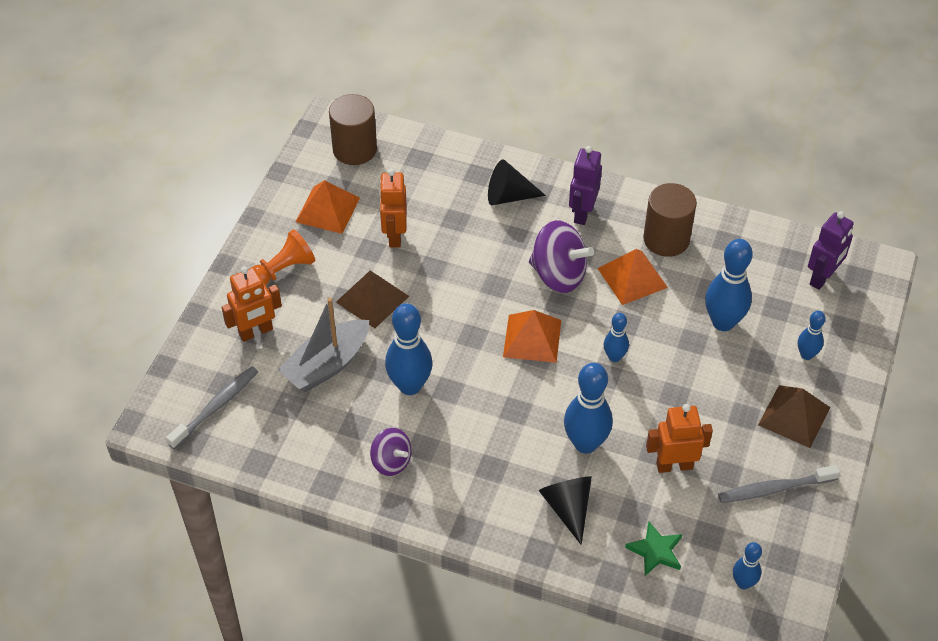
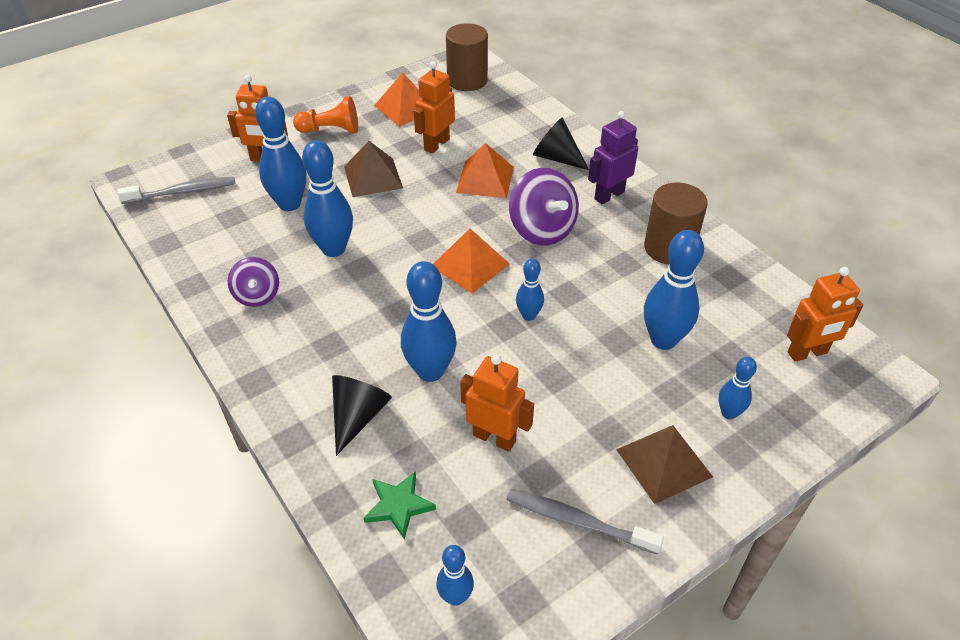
camera: 35 degrees right, 5 degrees down
grey boat [278,298,369,392] -> blue bowling pin [255,97,306,211]
orange pyramid [597,249,668,305] -> orange pyramid moved to [456,143,514,198]
purple robot [808,211,854,290] -> orange robot [787,267,863,362]

